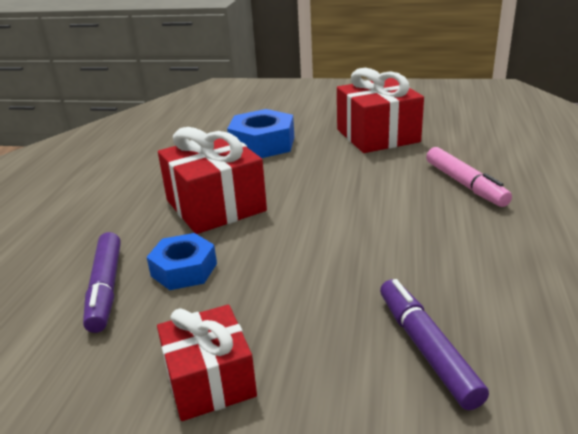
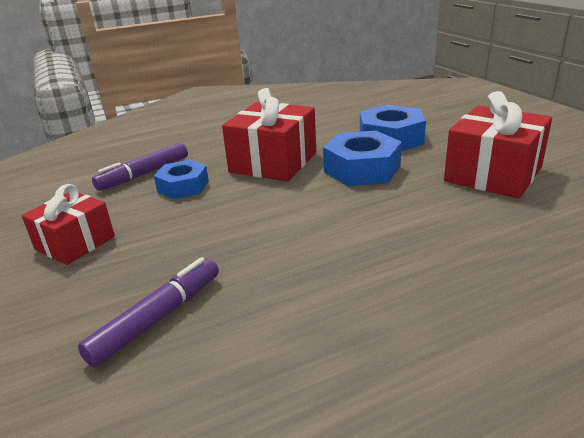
camera: 55 degrees right, 0 degrees up
pink marker [426,147,512,207] -> none
none -> blue nut [323,131,402,186]

